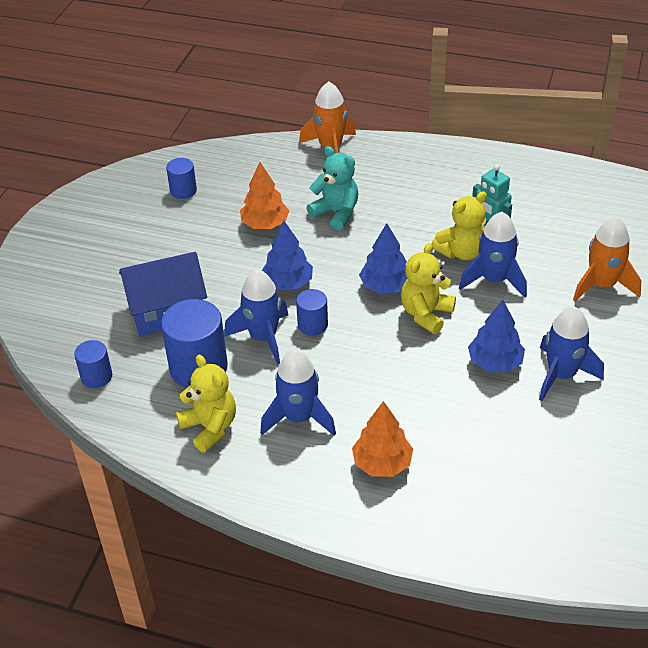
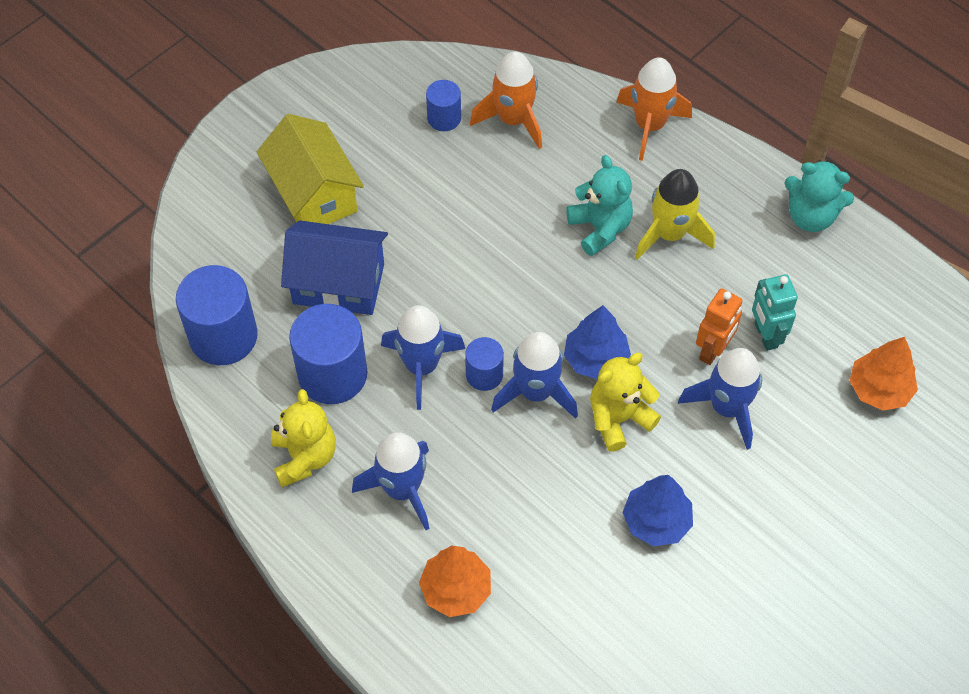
camera: 25 degrees right, 15 degrees up
blue cylinder [74,340,112,388] -> blue cylinder [176,265,258,365], size x1.86
orange tree [240,162,289,229] -> orange tree moved to [849,337,918,411]
blue tree [262,220,313,290] -> none
yellow teddy bear [432,191,487,260] -> orange robot [696,288,742,365]
blue rocket [539,306,604,401] -> blue rocket moved to [491,332,578,419]
orange rocket [573,216,641,302] -> orange rocket moved to [470,51,542,149]
none -> yellow house [257,114,364,224]
none -> yellow rocket [635,169,715,260]
none -> turquoise teddy bear [784,160,854,232]

